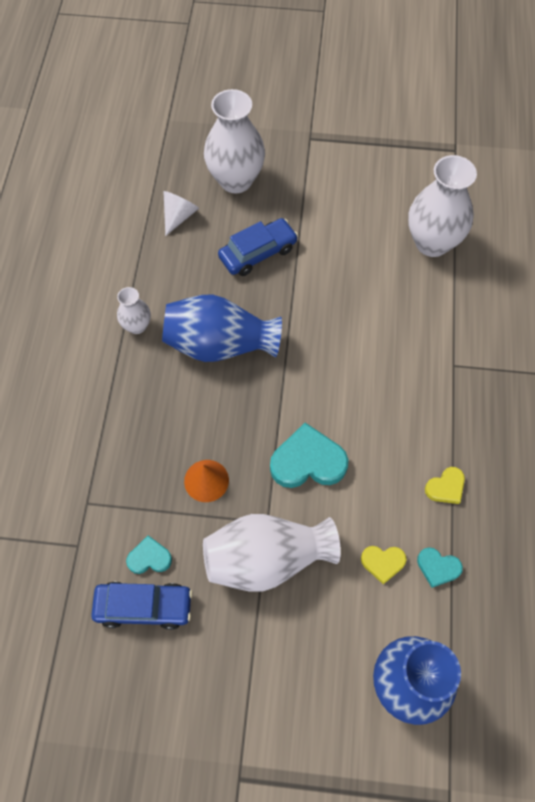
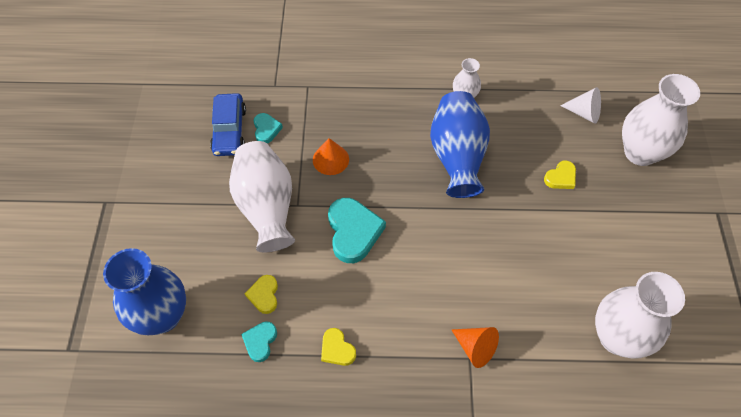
camera: 85 degrees right, 5 degrees down
blue car [218,218,298,276] -> yellow heart [544,160,576,189]
none -> orange cone [451,327,499,368]

